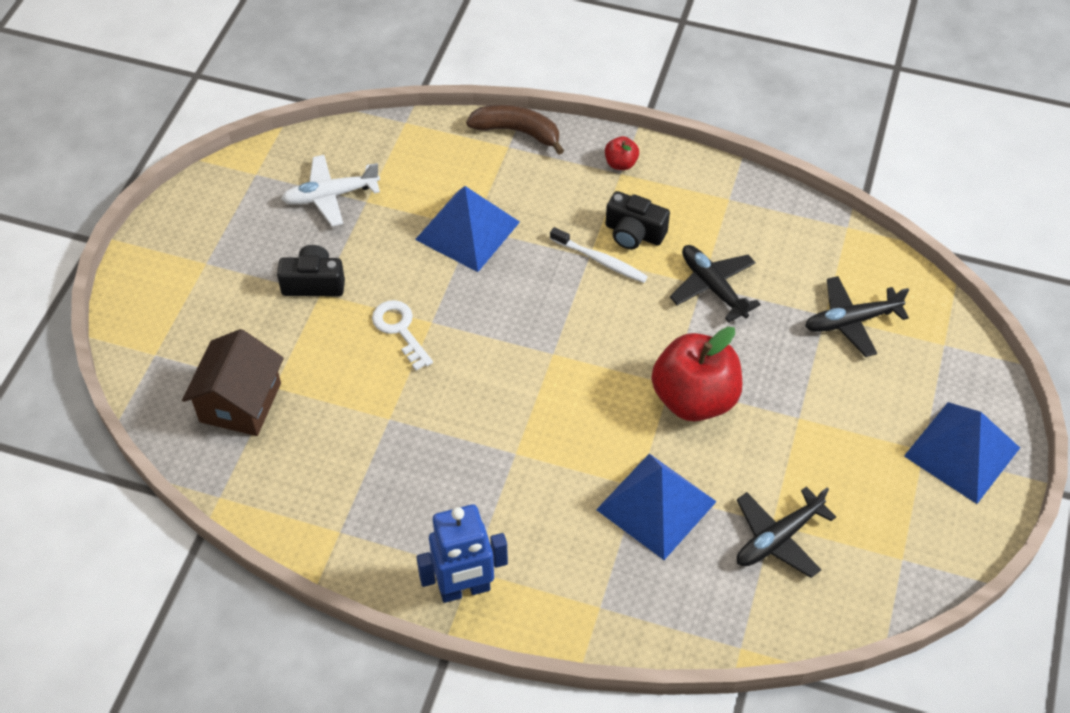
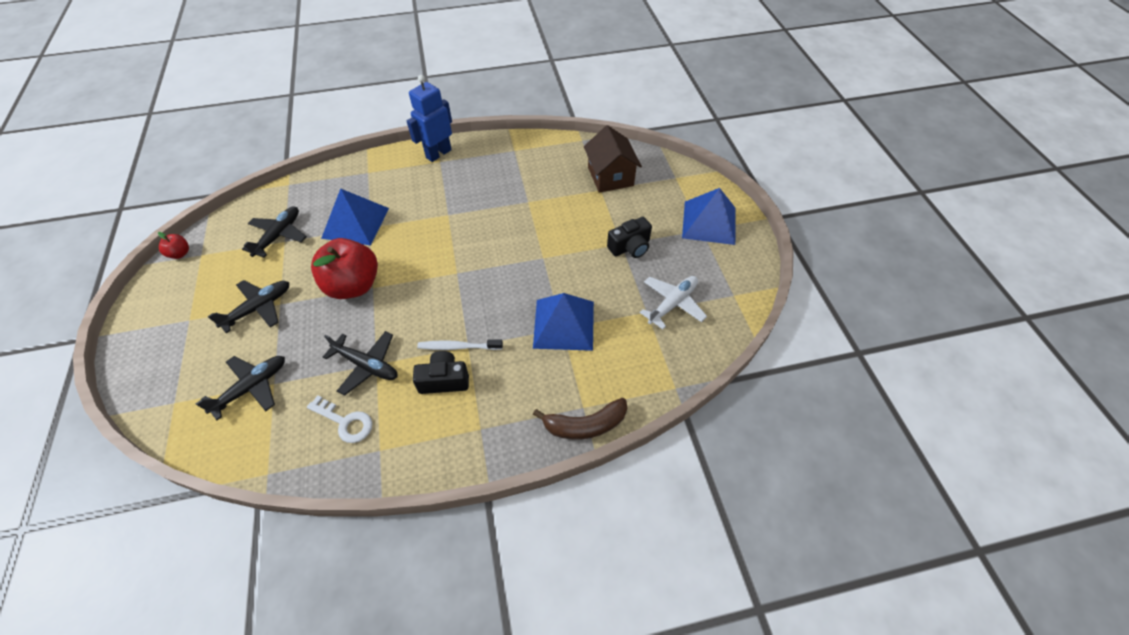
camera: 150 degrees right, 0 degrees up
white key [372,300,433,370] -> white key moved to [307,395,372,443]
red apple [605,136,639,170] -> red apple moved to [158,232,189,259]
blue pyramid [904,402,1020,504] -> blue pyramid moved to [682,188,736,245]
none -> black plane [207,280,289,333]

